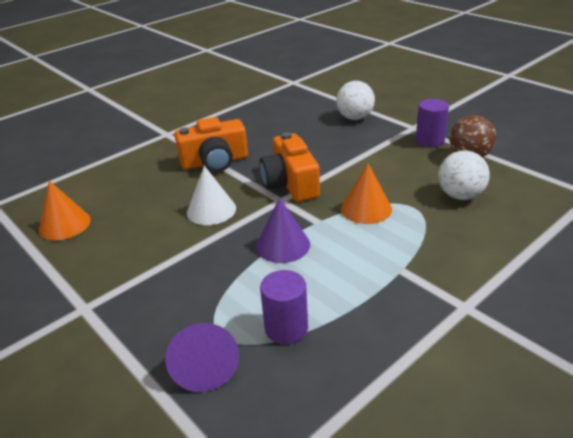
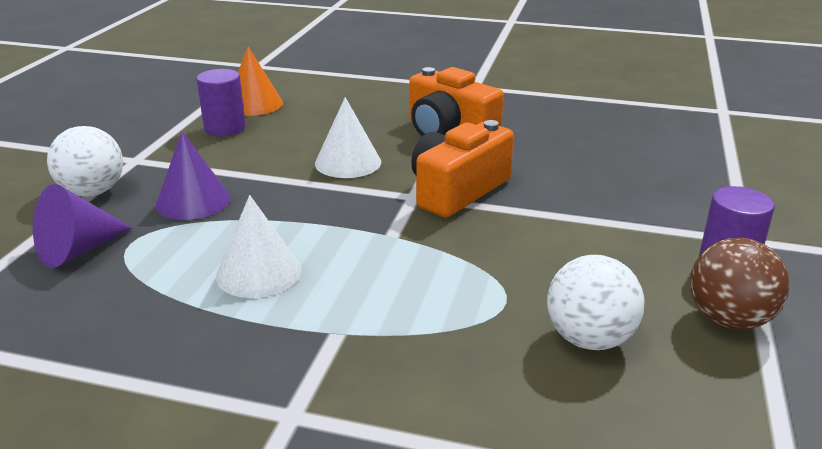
camera: 55 degrees right, 5 degrees down
purple cone [256,198,310,263] -> purple cone moved to [156,131,231,220]
purple cylinder [260,270,308,344] -> purple cylinder moved to [197,69,246,137]
white ball [336,81,375,120] -> white ball moved to [47,126,123,197]
orange cone [341,163,392,224] -> none
none -> white cone [216,195,302,298]

